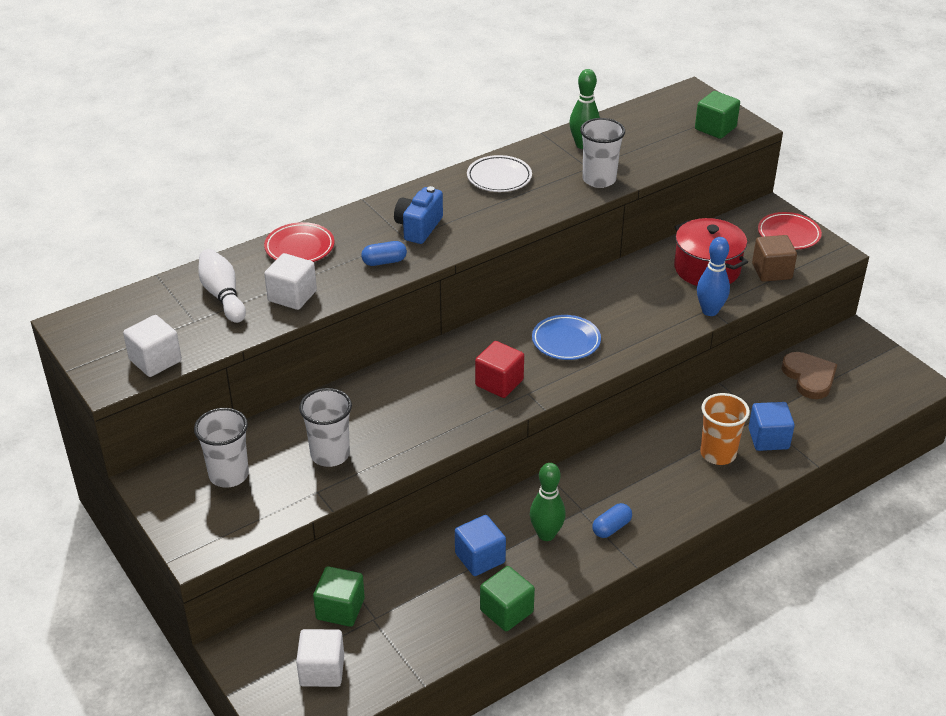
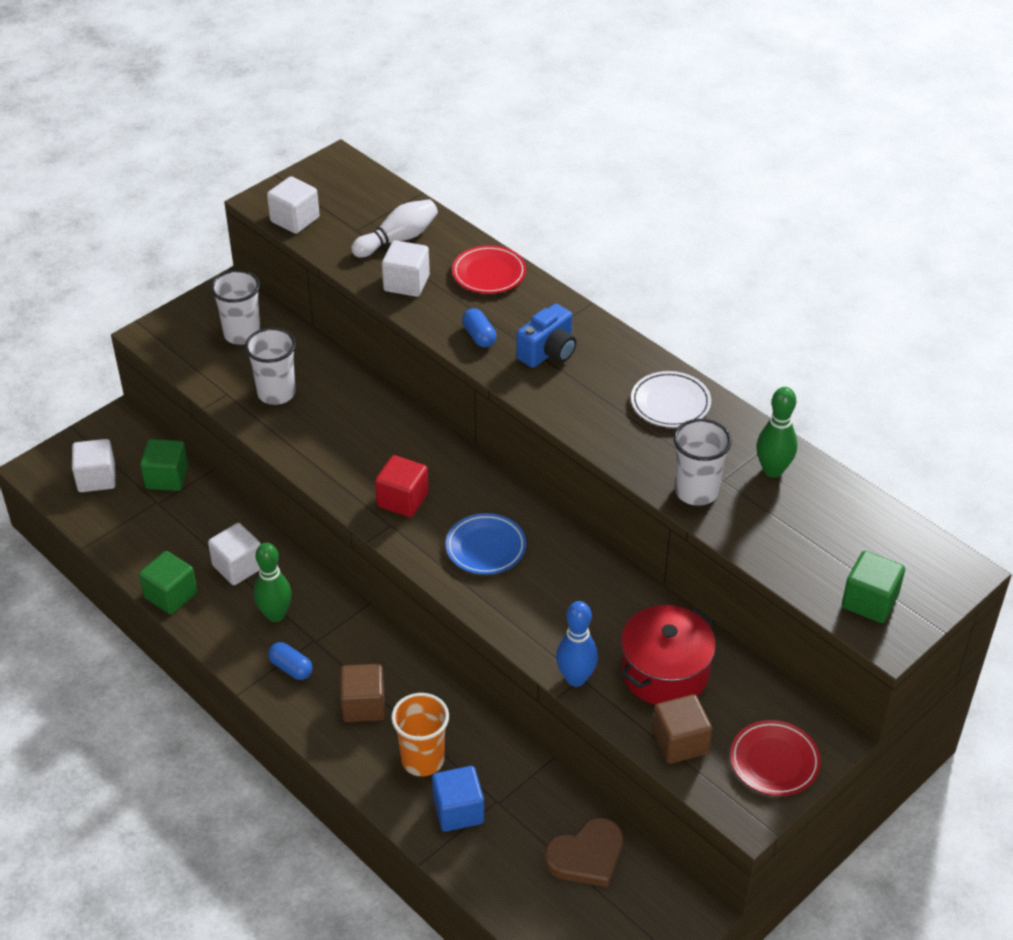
camera: 80 degrees right, 5 degrees up
blue camera [394,186,443,244] -> blue camera turned 120 degrees clockwise [516,304,577,368]
blue cube [455,515,506,576] -> white cube [208,523,261,585]
none -> brown cube [340,664,385,722]

